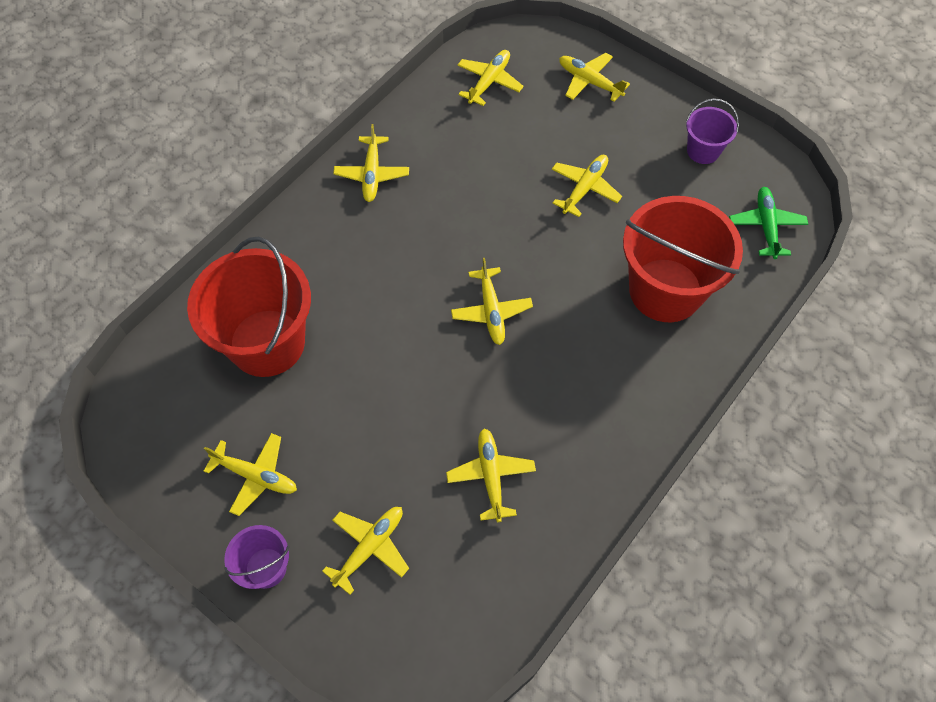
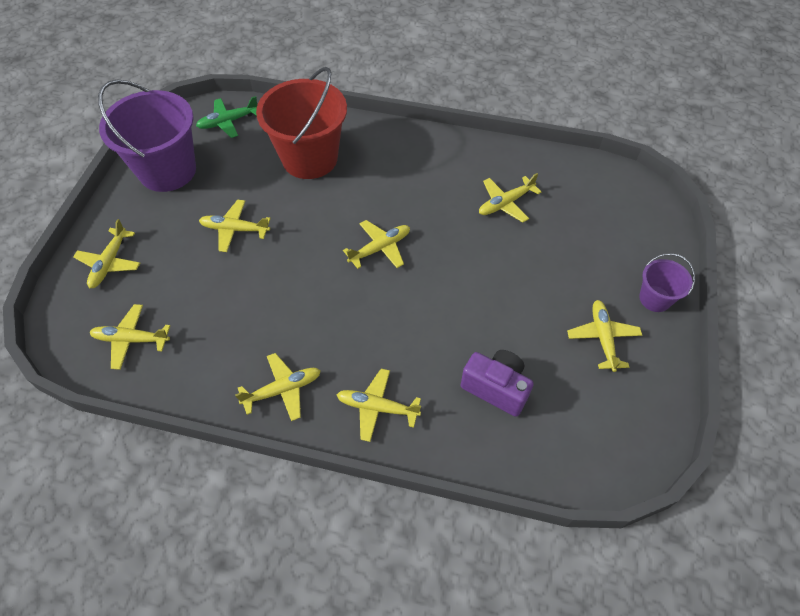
camera: 115 degrees left, 5 degrees down
red bucket [187,237,311,377] -> purple camera [461,350,534,417]
yellow plane [322,507,409,595] -> yellow plane moved to [336,369,421,442]
purple bucket [686,99,739,164] -> purple bucket [98,80,196,192], size x2.07

